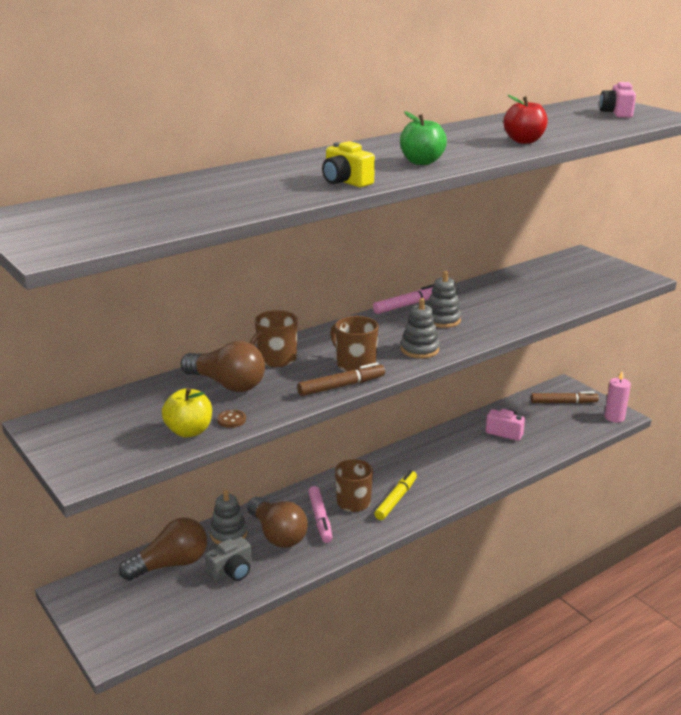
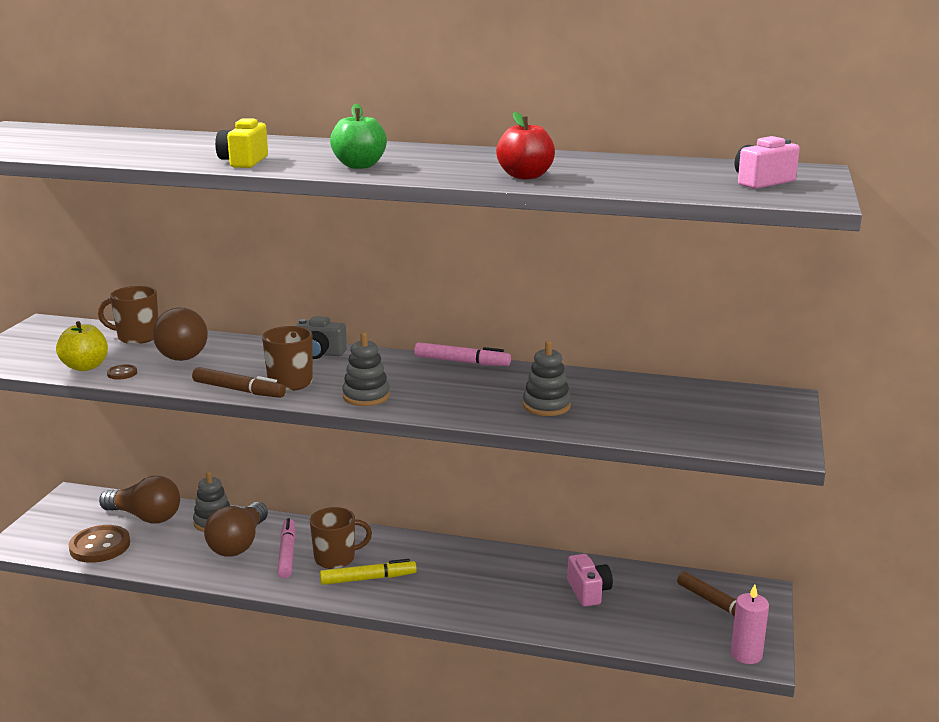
camera: 50 degrees right, 5 degrees down
grey camera [205,537,252,582] -> grey camera moved to [295,316,347,359]
brown mug [250,310,298,367] -> brown mug moved to [98,286,158,344]
pink marker [308,486,333,543] -> pink marker turned 135 degrees clockwise [277,518,296,578]
grey stacking toy [427,271,461,328] -> grey stacking toy moved to [523,341,571,416]
none -> brown button [68,525,130,563]

